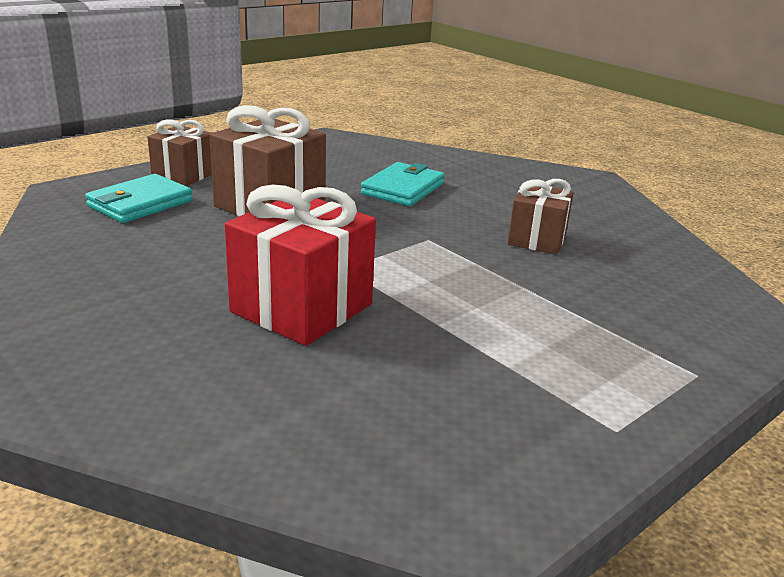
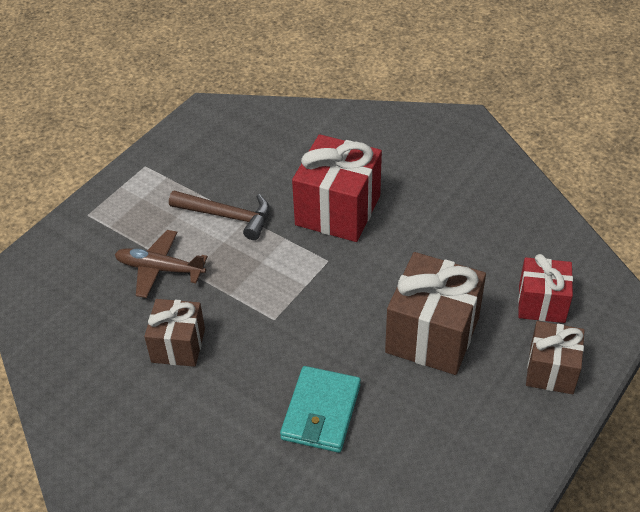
camera: 170 degrees right, 20 degrees up
turquoise wallet [85,174,193,223] -> red gift [518,254,573,323]
none -> brown plane [115,230,208,298]
none -> brown hammer [169,191,270,240]

